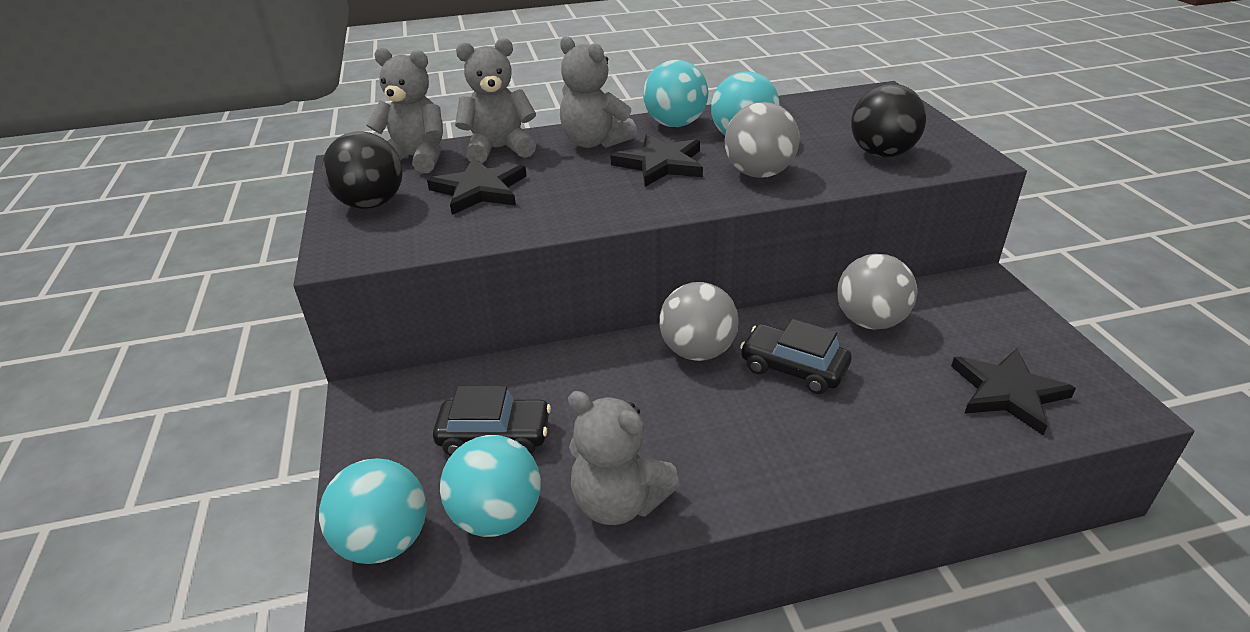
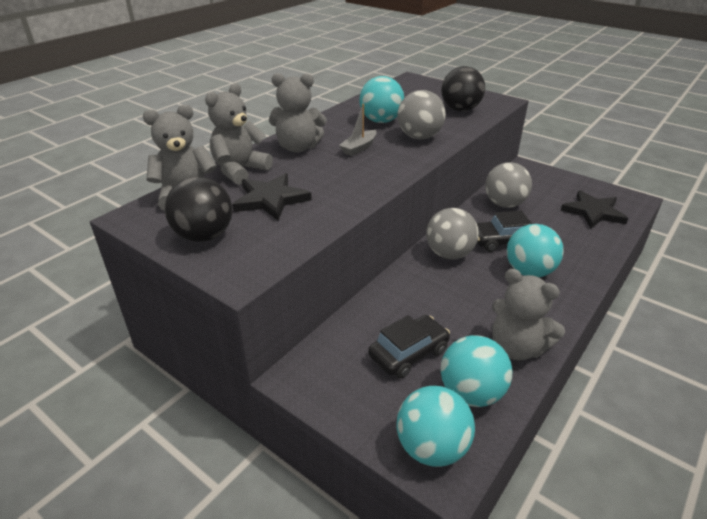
camera: 40 degrees left, 0 degrees up
grey teddy bear [568,391,680,525] -> grey teddy bear turned 45 degrees clockwise [492,269,565,360]
black star [610,134,703,187] -> grey boat [339,104,377,156]
turquoise ball [643,60,708,127] -> turquoise ball moved to [507,224,564,277]

